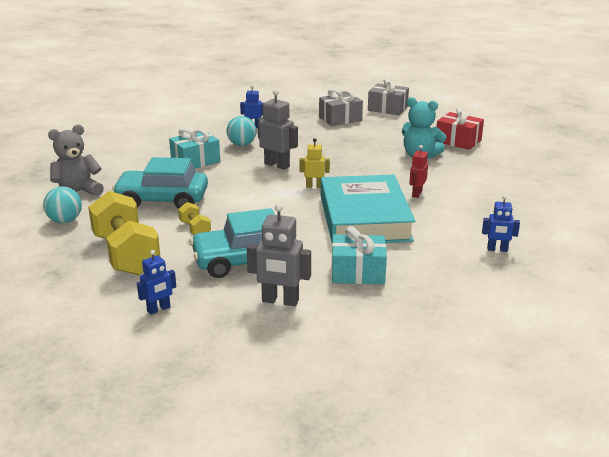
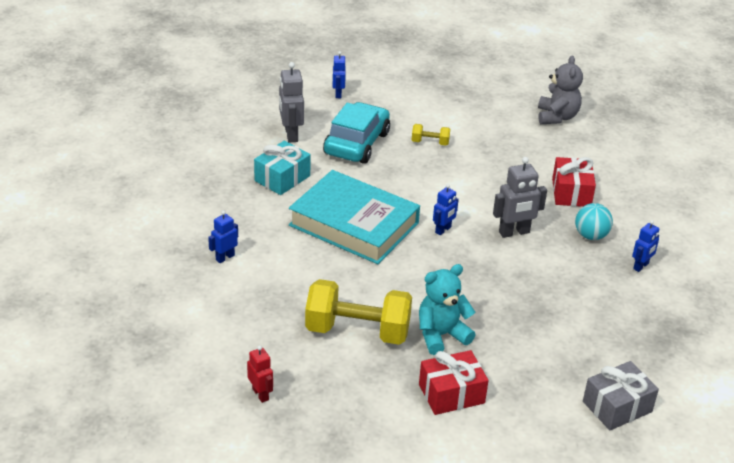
camera: 125 degrees right, 10 degrees up
turquoise ball [43,186,82,223] -> none
yellow dumbbell [88,191,161,275] -> yellow dumbbell moved to [305,279,412,345]
turquoise car [112,157,208,209] -> none
turquoise gift [169,127,220,169] -> red gift [552,157,596,207]
grey robot [247,203,311,306] -> grey robot turned 60 degrees counterclockwise [279,62,304,143]
yellow robot [300,138,330,188] -> blue robot [433,184,459,235]
grey gift [319,88,363,126] -> none
red robot [409,145,428,198] -> red robot moved to [247,345,273,403]

